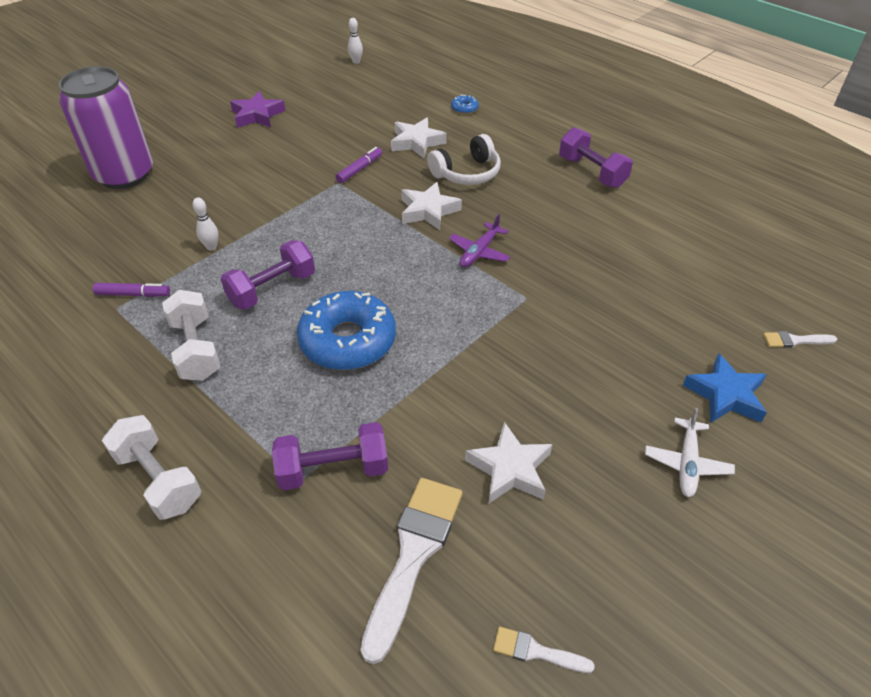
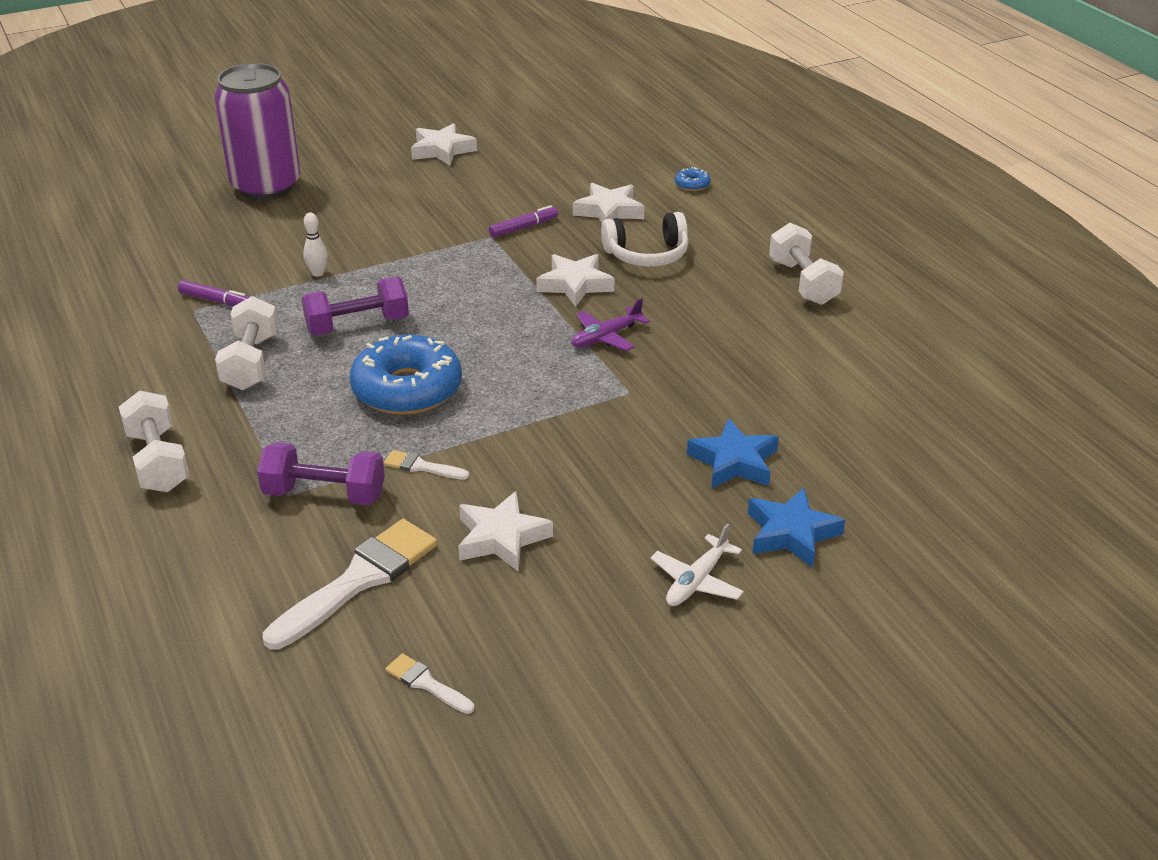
camera: 20 degrees right, 10 degrees down
purple star [230,91,285,128] -> white star [411,123,477,166]
white bowling pin [348,18,363,64] -> none
purple dumbbell [559,127,633,188] -> white dumbbell [769,223,844,305]
white brush [763,331,837,348] -> white brush moved to [384,450,469,480]
none -> blue star [687,418,779,488]

